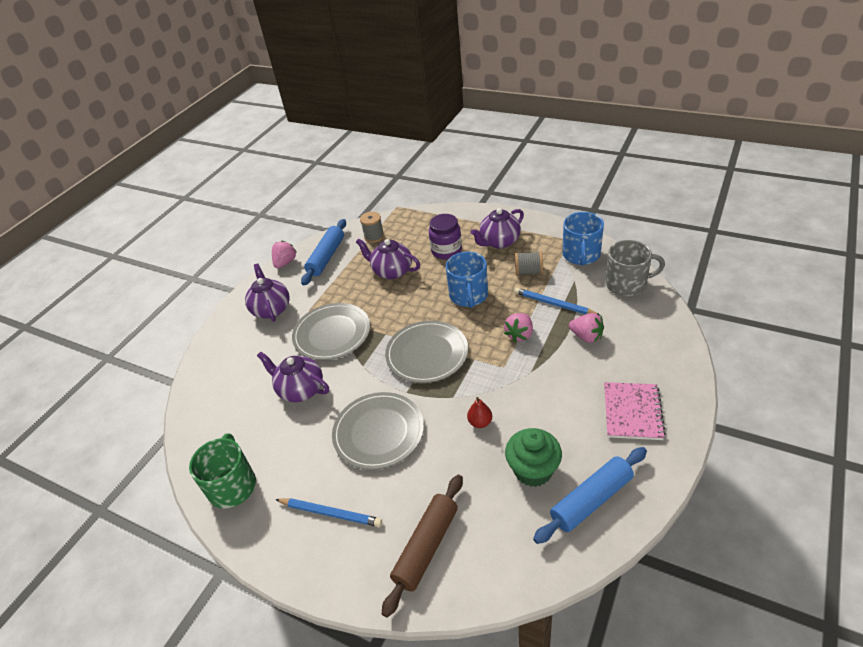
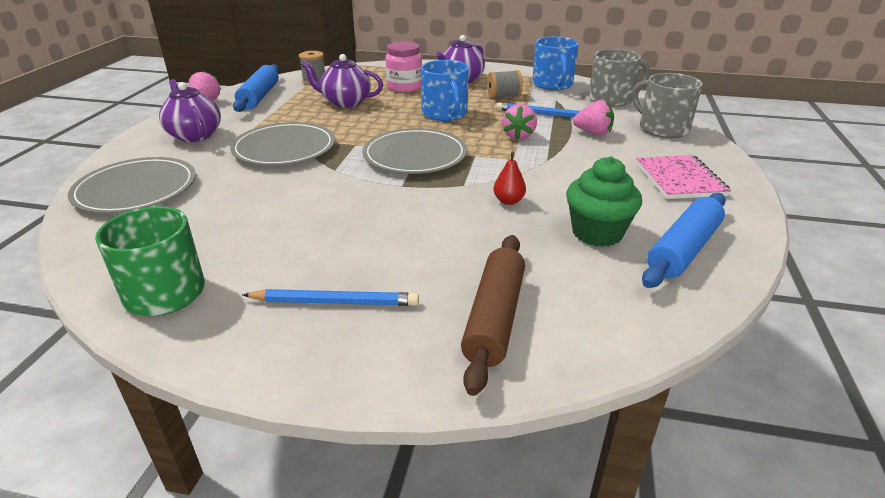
camera: 20 degrees left, 10 degrees down
purple teapot [257,351,329,402] -> none
grey plate [332,392,424,470] -> grey plate moved to [68,157,196,213]
purple jar [429,214,462,260] -> pink jar [385,41,422,92]
none -> grey mug [633,73,703,138]

